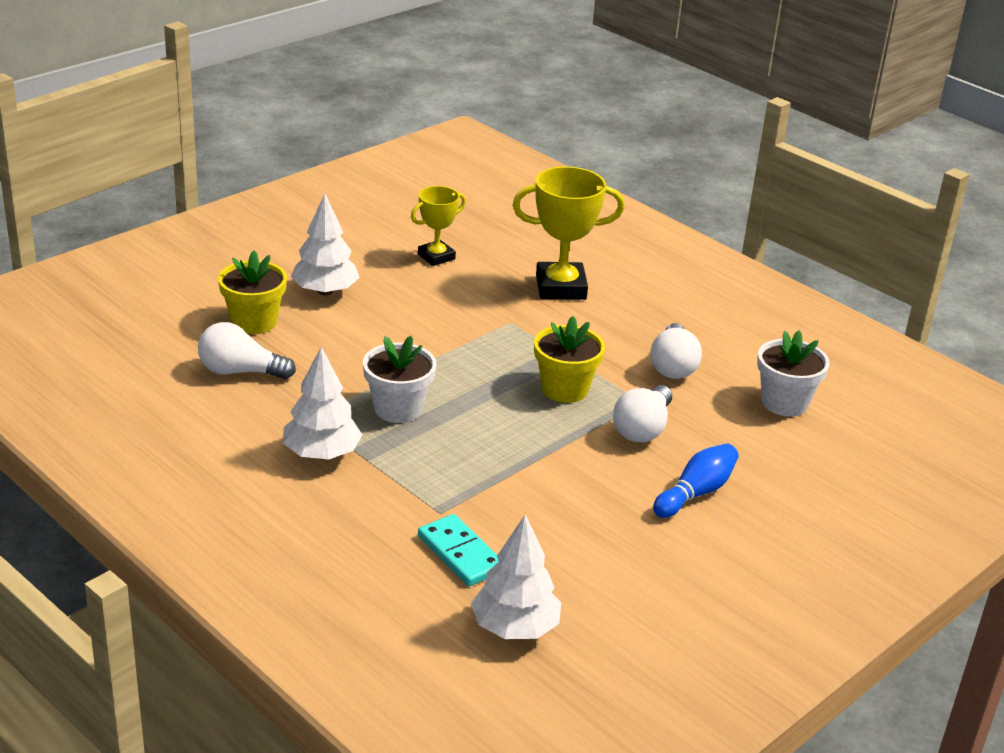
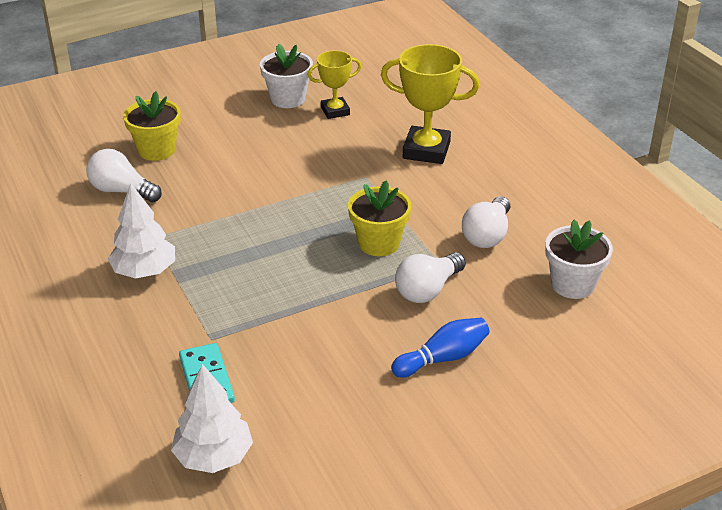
camera: 20 degrees right, 5 degrees up
white tree [291,194,360,295] -> none
white flower pot [363,336,436,423] -> white flower pot moved to [260,44,313,108]

